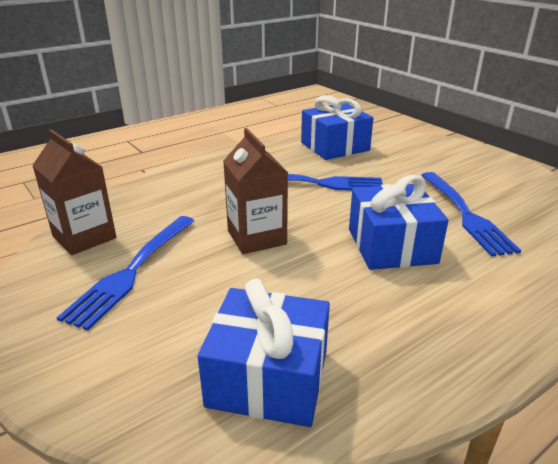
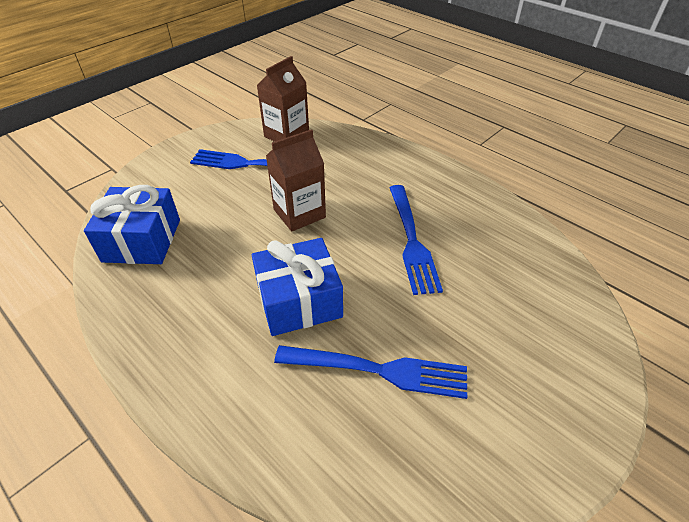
camera: 80 degrees right, 15 degrees up
blue gift [301,95,373,160] -> none
blue fork [421,172,521,256] -> blue fork turned 150 degrees counterclockwise [274,345,467,399]

